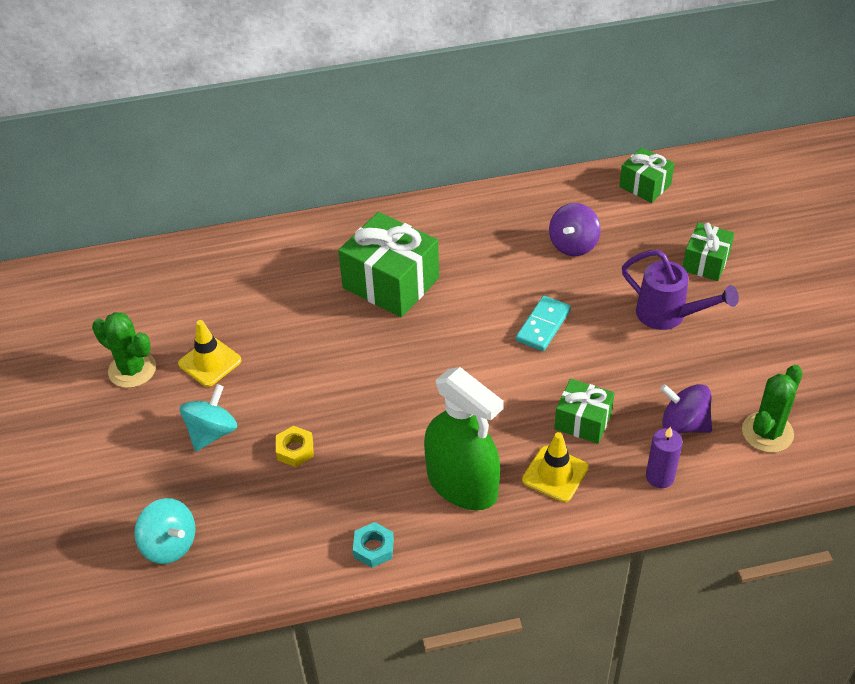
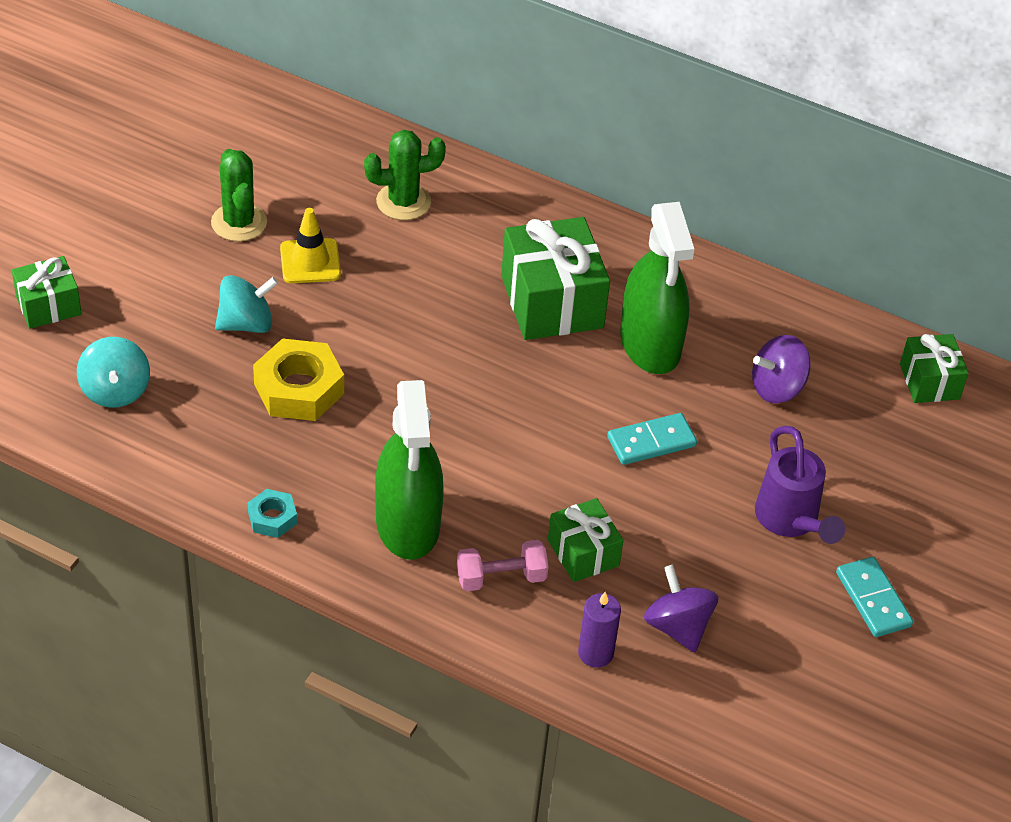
camera: 35 degrees right, 0 degrees up
yellow nut [276,426,314,467] -> yellow nut [253,338,344,421], size x1.87
yellow traffic cone [522,432,589,502] -> pink dumbbell [457,540,549,591]
green gift [682,223,735,281] -> green gift moved to [12,256,82,329]
green cactus [742,365,803,453] -> green cactus moved to [364,130,446,220]
none -> green spray bottle [620,202,694,374]
none -> turquoise domino [836,557,913,637]

